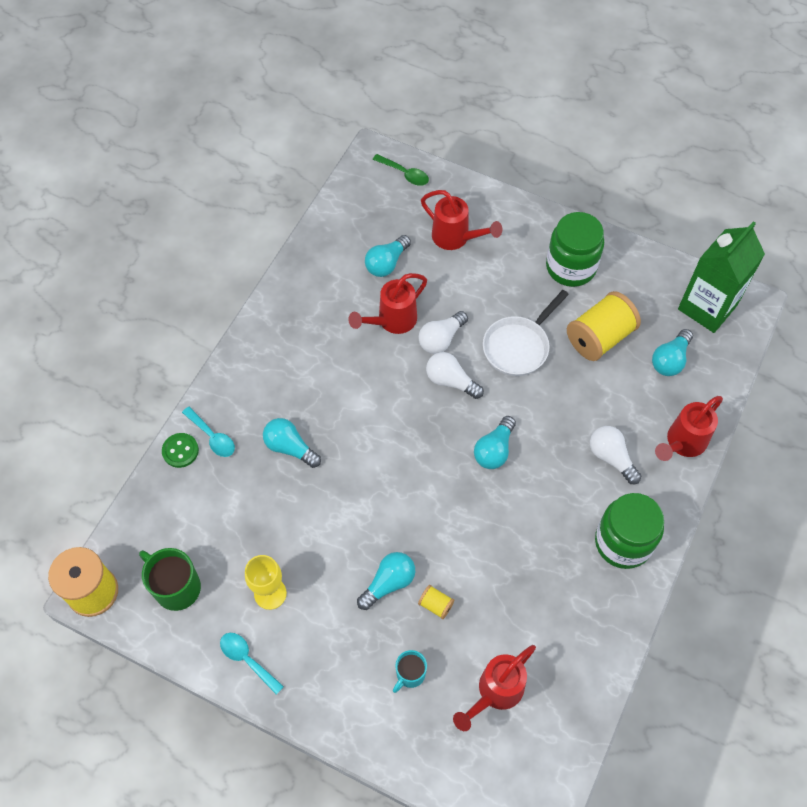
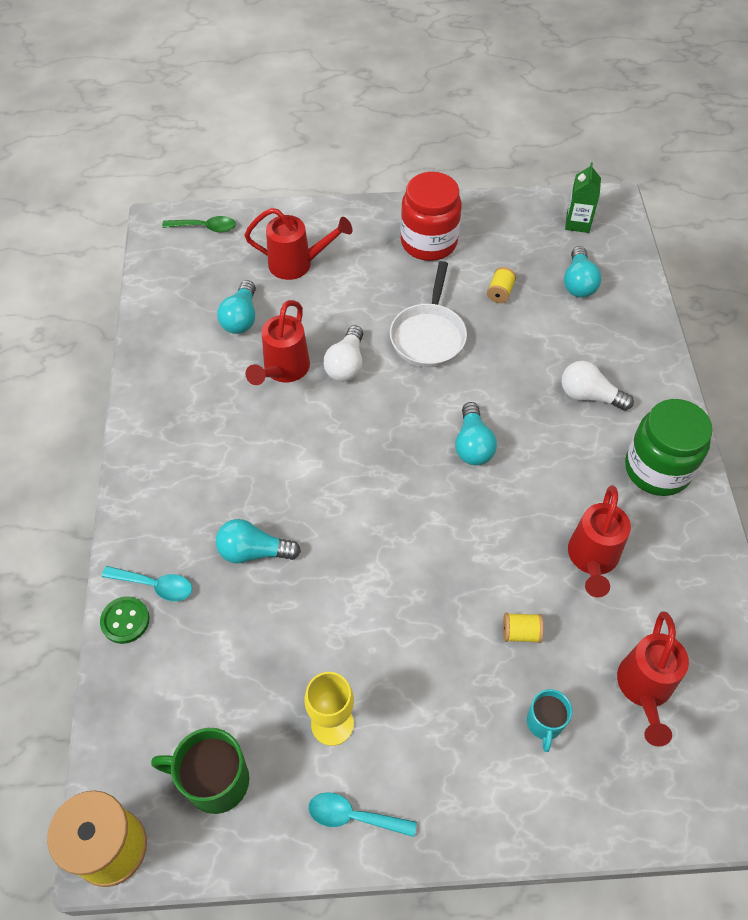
camera: 30 degrees left, 5 degrees down
turquoise light bulb [357,552,415,610] -> none
white light bulb [426,352,484,399] -> none
green jar [546,212,604,287] -> red jar [401,172,462,261]
yellow spool [567,291,641,361] -> yellow spool [487,267,516,303], size x0.44
red watering can [655,396,723,461] -> red watering can moved to [568,485,631,598]
green carton [678,221,765,333] -> green carton [565,162,601,233], size x0.51

